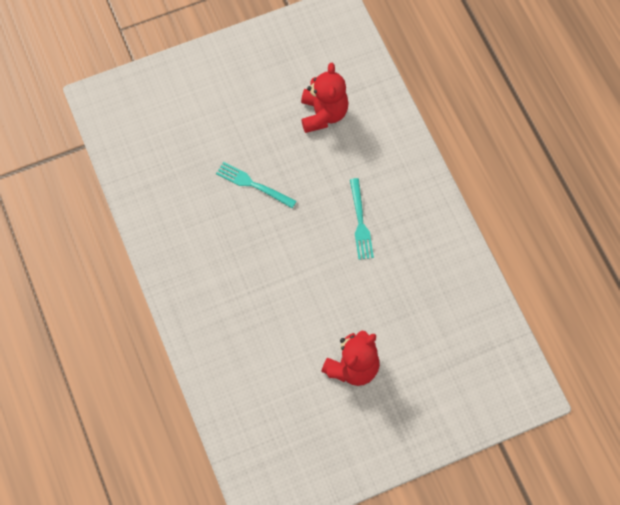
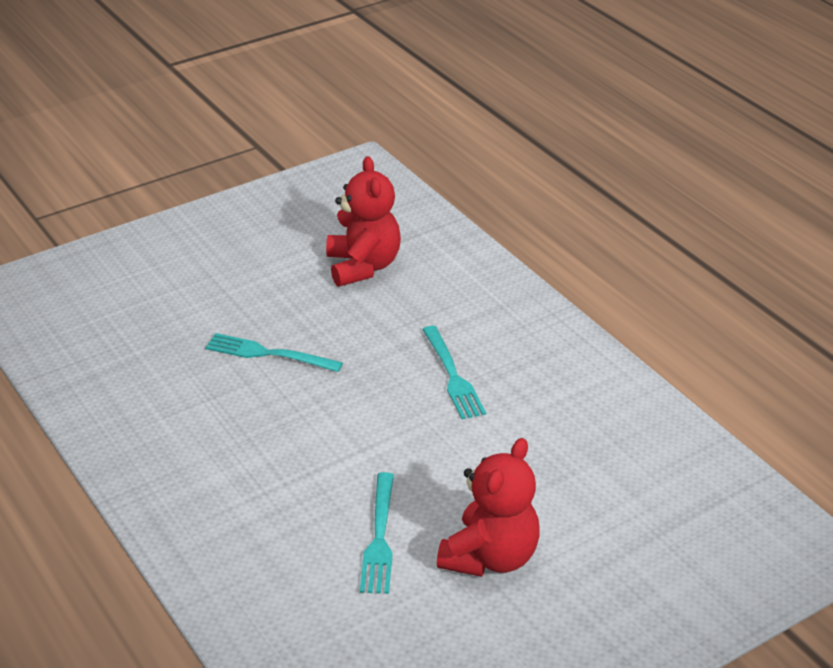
camera: 10 degrees left, 30 degrees down
none -> turquoise fork [360,472,394,594]

